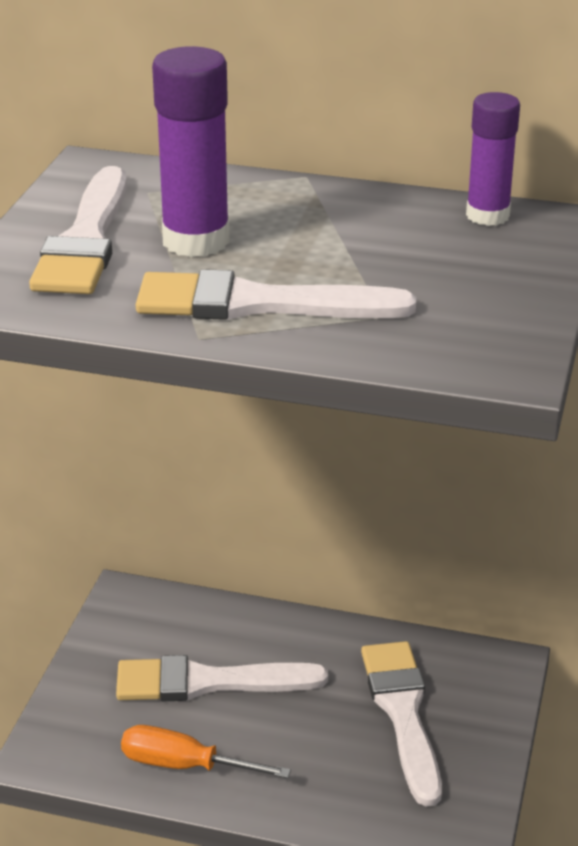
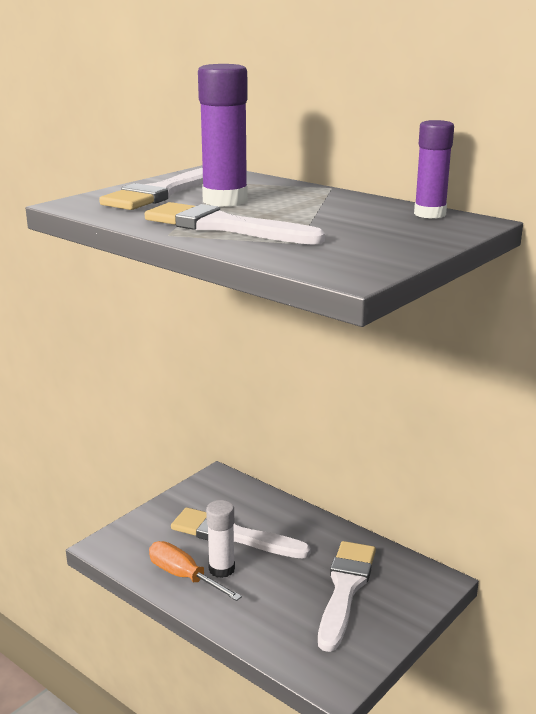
camera: 25 degrees right, 10 degrees down
none -> white glue stick [206,500,235,578]

